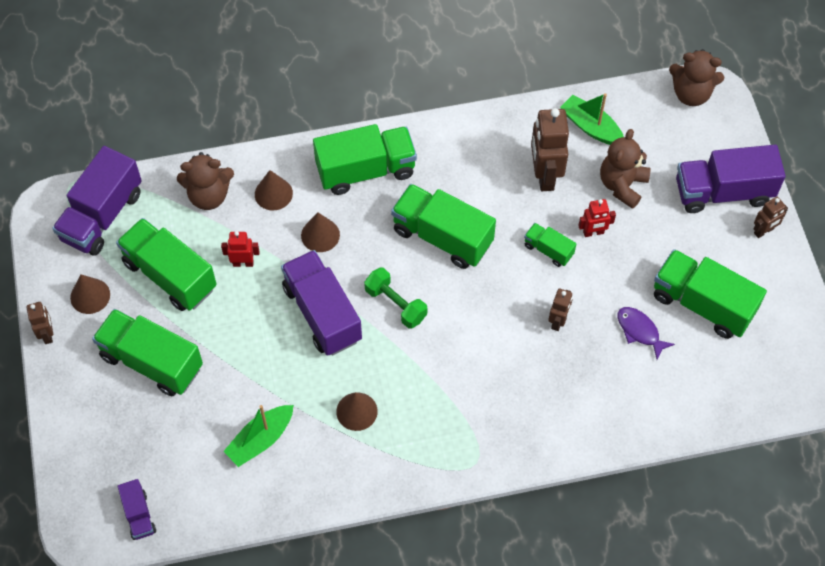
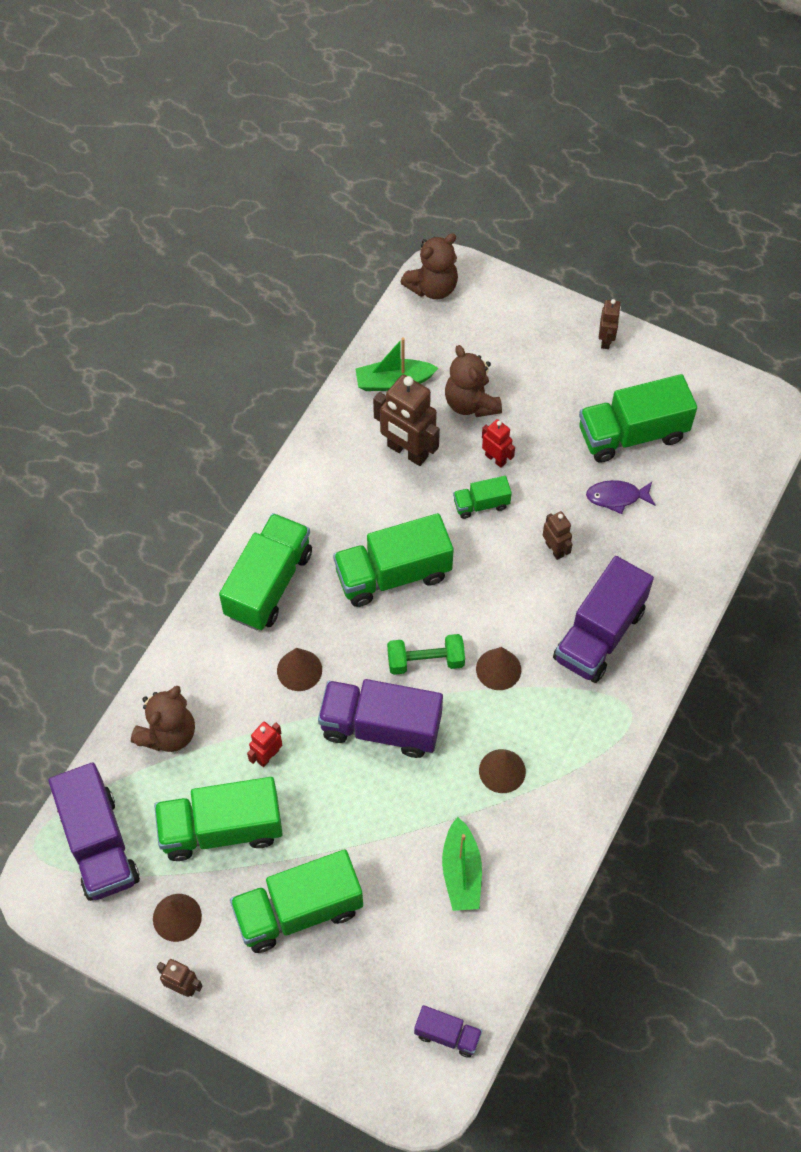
camera: 50 degrees left, 0 degrees up
brown cone [255,170,293,210] -> brown cone moved to [476,647,521,690]
red robot [578,199,616,237] -> red robot turned 75 degrees counterclockwise [482,419,515,468]
purple truck [676,145,786,213] -> purple truck moved to [553,556,654,683]

